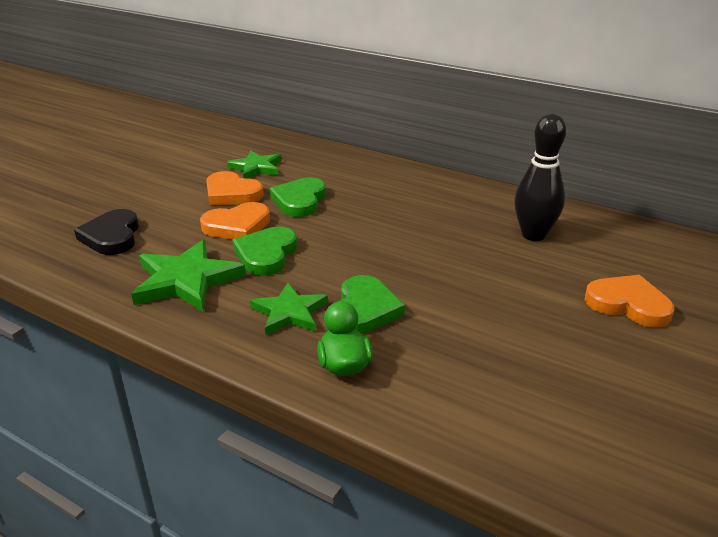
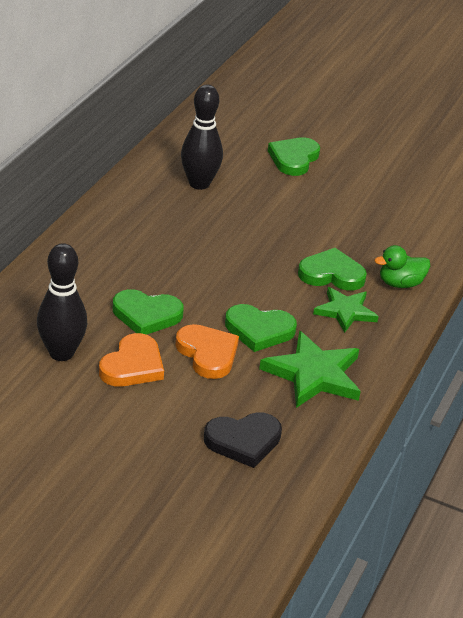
camera: 100 degrees left, 5 degrees up
green star [227,151,281,179] -> black bowling pin [37,243,87,361]
orange heart [584,275,674,328] -> green heart [268,137,320,176]

